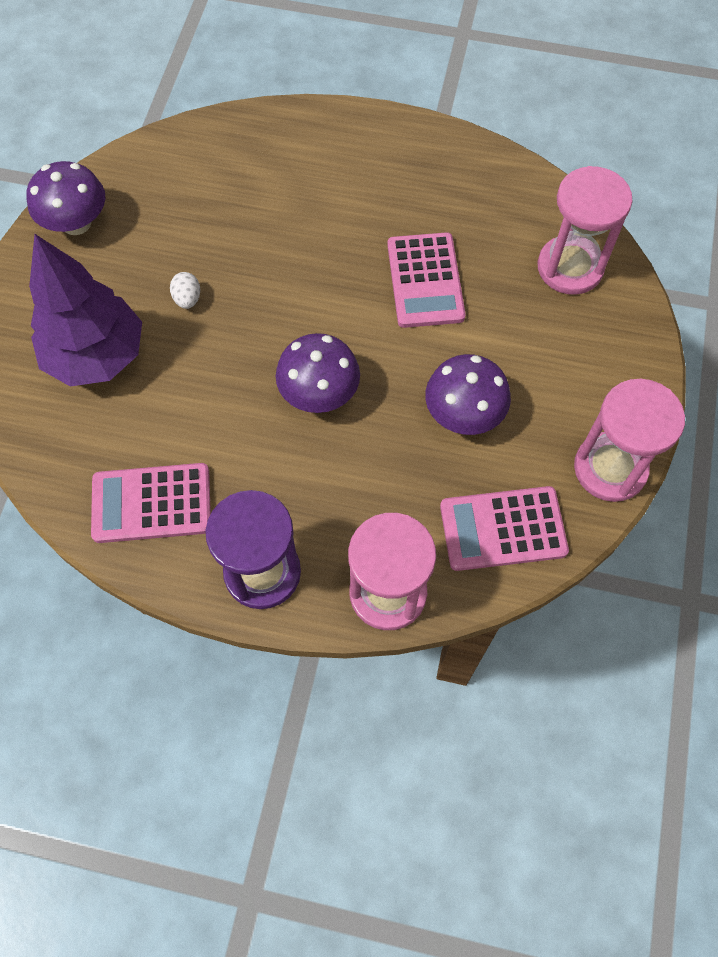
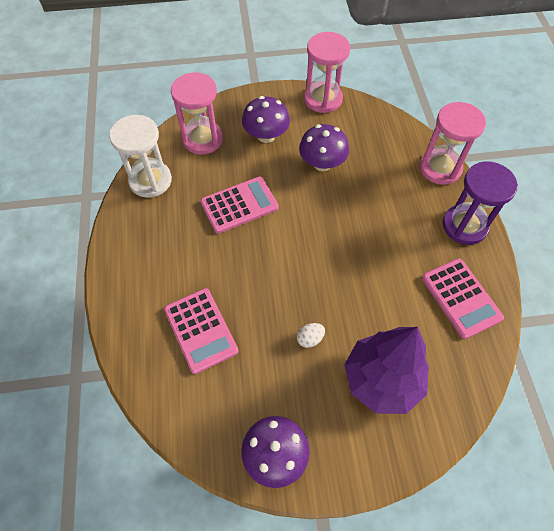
camera: 110 degrees left, 5 degrees down
purple mushroom [276,333,360,413] -> purple mushroom moved to [242,96,290,143]
pink calculator [440,486,569,571] -> pink calculator moved to [164,288,238,374]
none -> white hourglass [109,115,172,198]

